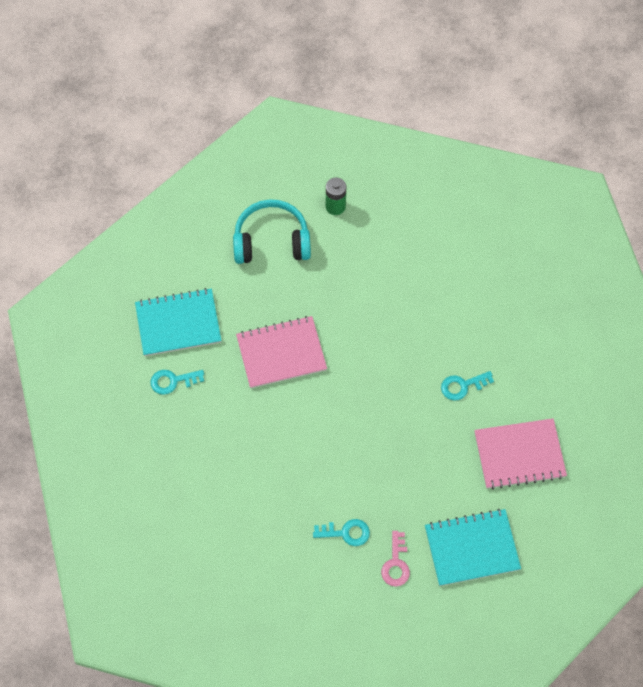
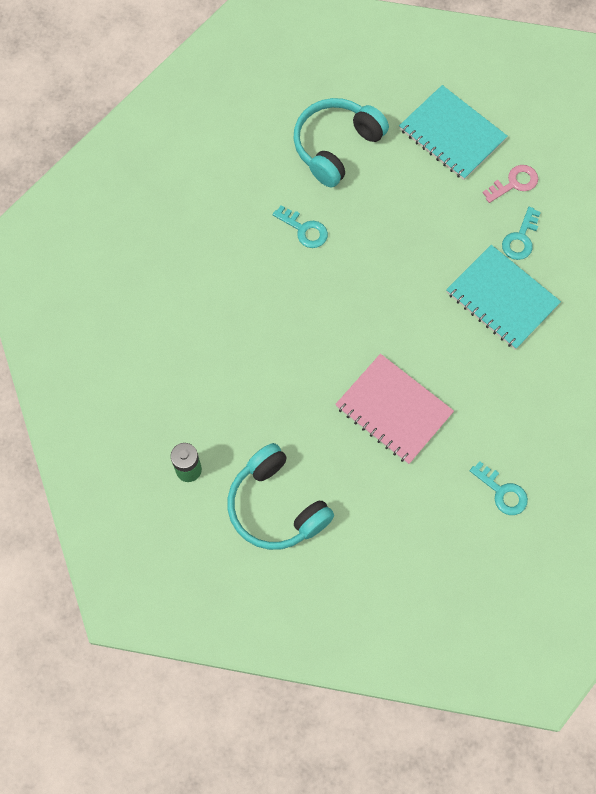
camera: 125 degrees left, 5 degrees up
turquoise notebook [135,288,222,356] -> turquoise notebook moved to [446,245,561,350]
turquoise key [313,519,370,546] -> turquoise key turned 120 degrees counterclockwise [502,207,541,260]
pink notebook [474,419,567,489] -> turquoise headphones [293,98,389,188]

